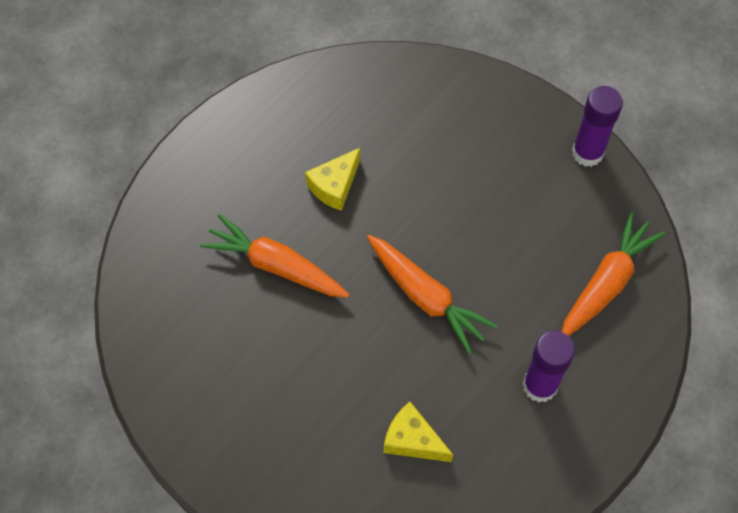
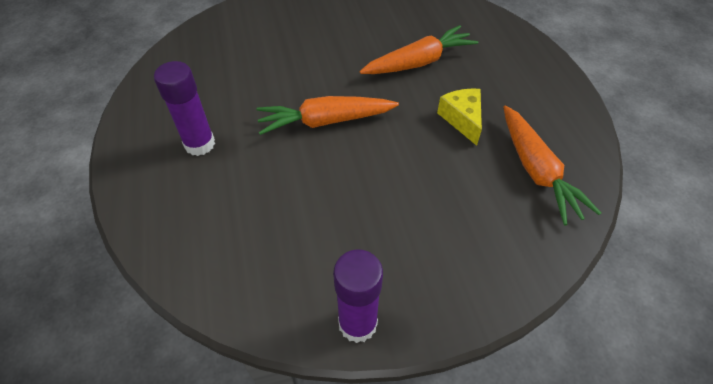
camera: 125 degrees right, 10 degrees down
yellow cheese [384,402,453,462] -> none
orange carrot [562,212,665,336] -> orange carrot moved to [503,105,601,225]

